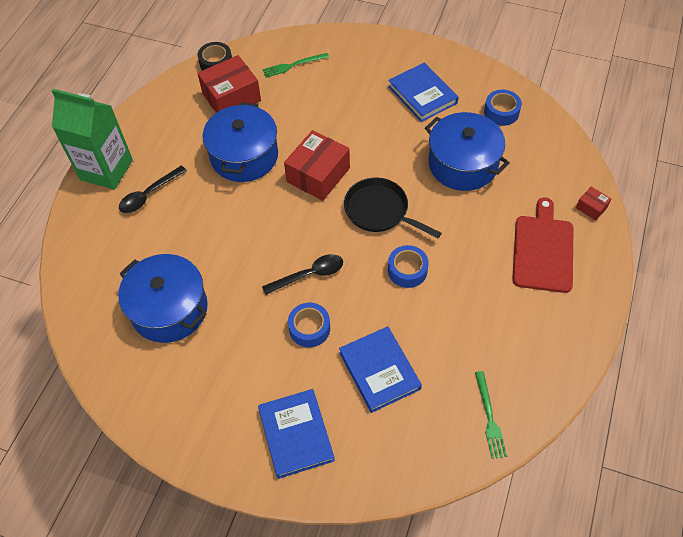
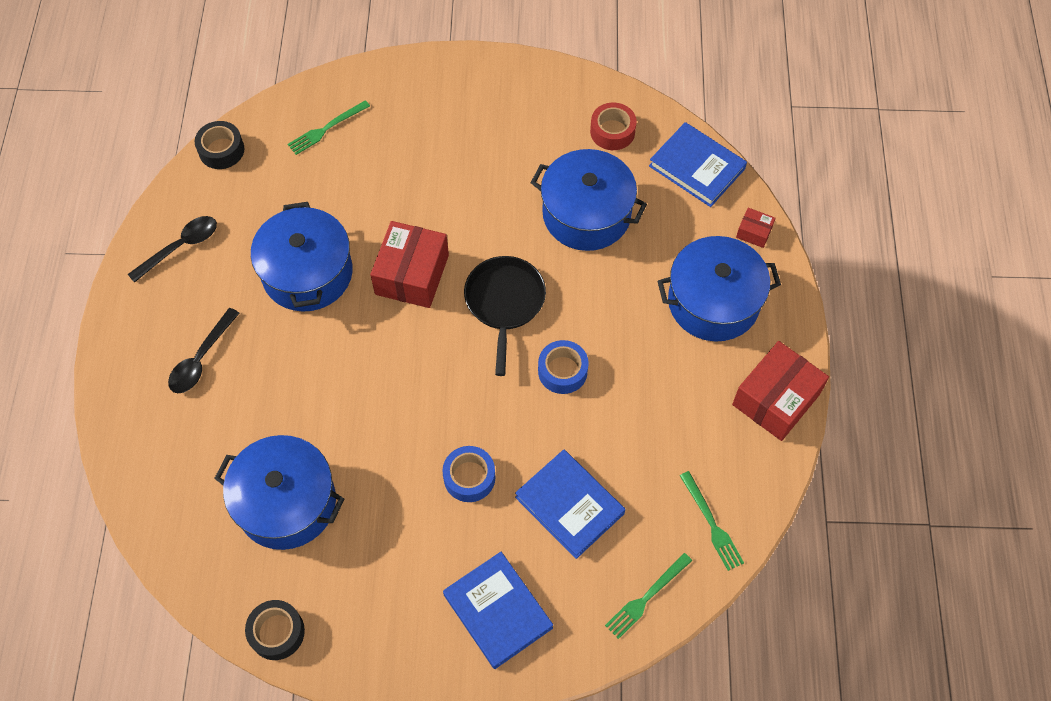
camera: 20 degrees left, 5 degrees up
green carton [52,89,133,190] -> none
red box [197,55,261,113] -> red box moved to [732,341,829,441]
black spoon [262,254,343,295] -> black spoon moved to [128,216,217,283]
black pan [344,178,442,238] -> black pan turned 75 degrees clockwise [464,256,546,376]
blue book [388,62,458,122] -> blue book moved to [649,122,747,207]
blue tape [484,90,522,126] -> red tape [590,103,637,150]
red cutting board [512,198,573,293] -> blue pot [658,236,781,342]
none -> black tape [245,600,305,660]
none -> green fork [605,553,692,639]

